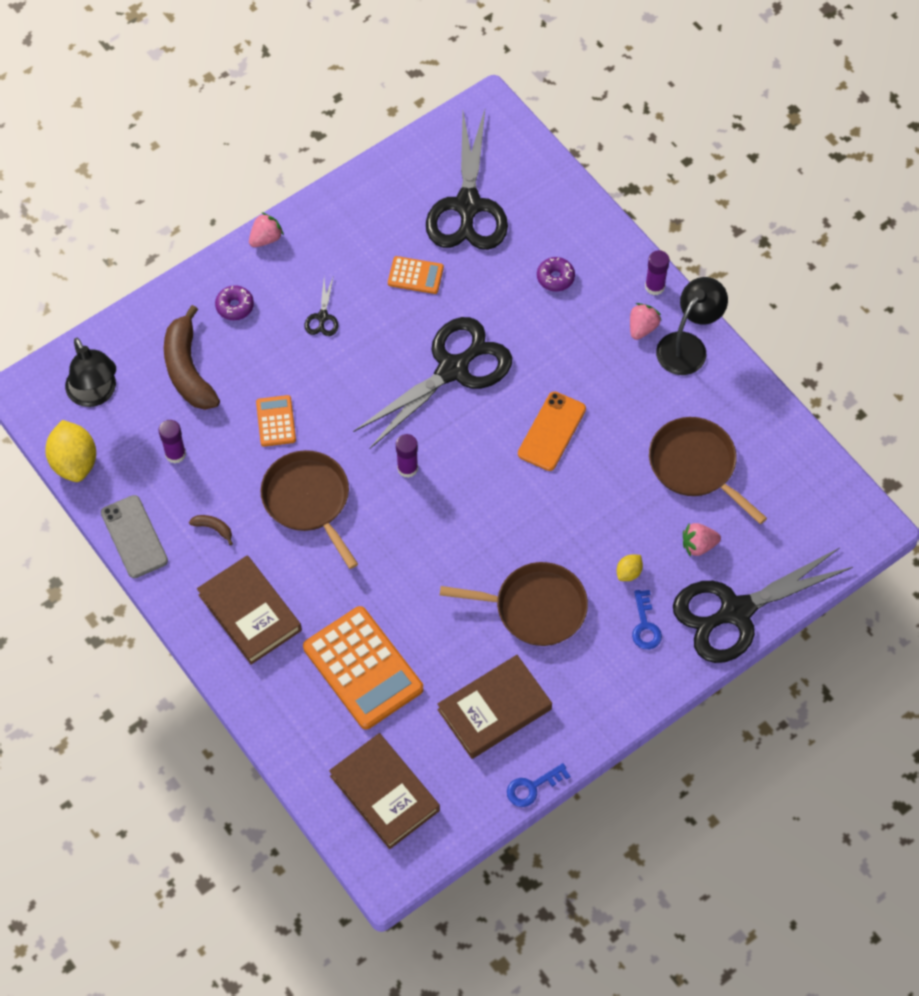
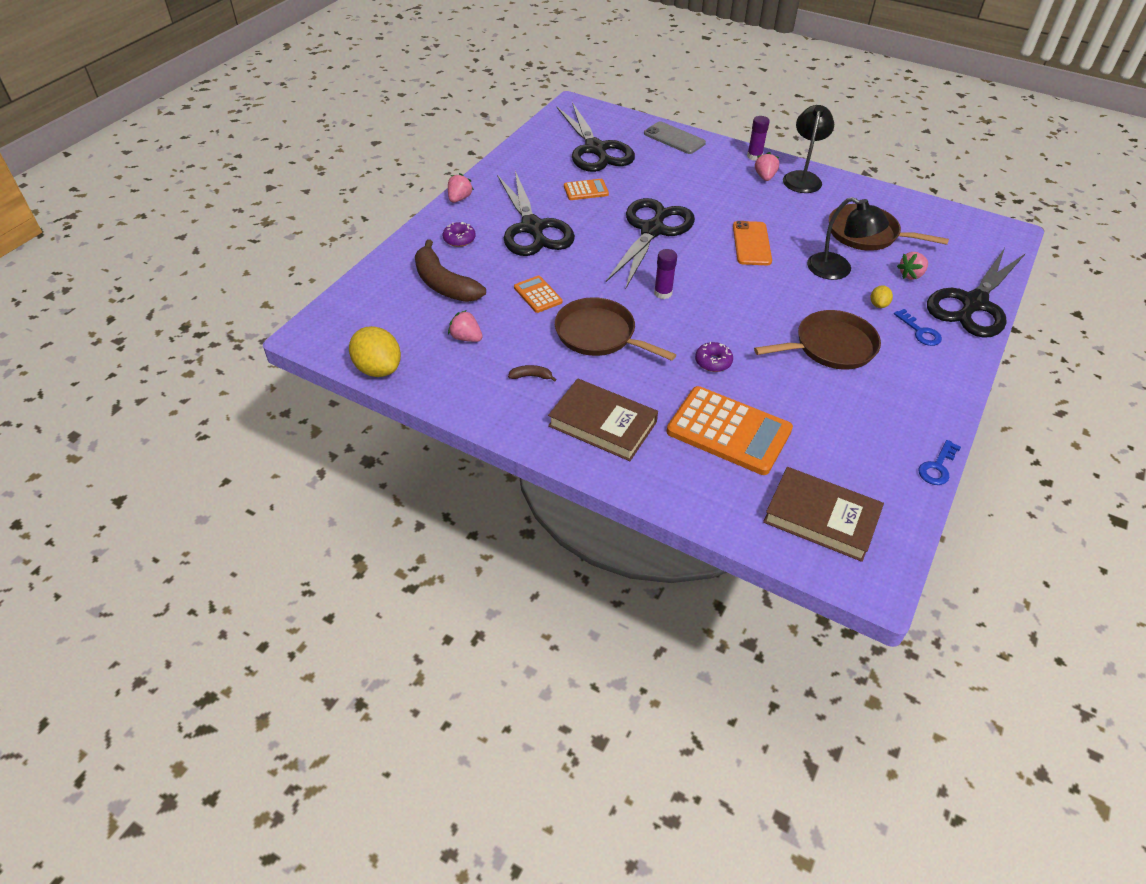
camera: 25 degrees left, 15 degrees down
black lamp [65,338,116,407] -> black lamp moved to [807,197,889,280]
grey phone [101,495,168,578] -> grey phone moved to [644,122,706,154]
purple glue stick [159,420,186,464] -> pink strawberry [448,310,483,342]
black scissors [305,275,338,336] -> black scissors [497,171,575,256], size x2.47
brown book [437,655,552,759] -> none
purple donut [537,257,575,291] -> purple donut moved to [695,342,733,372]

